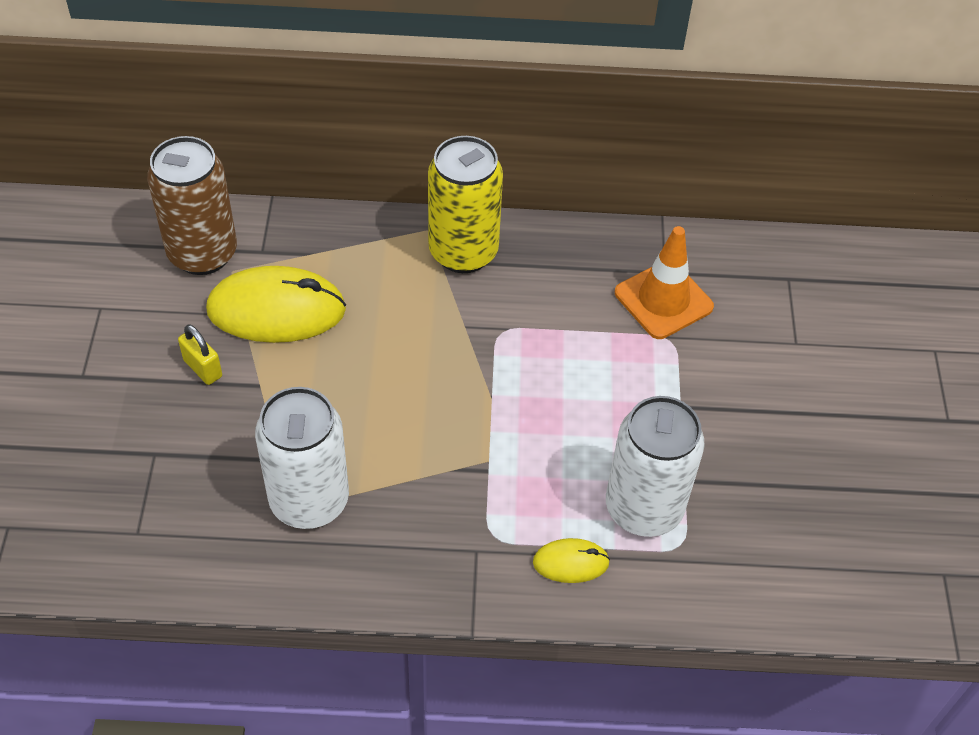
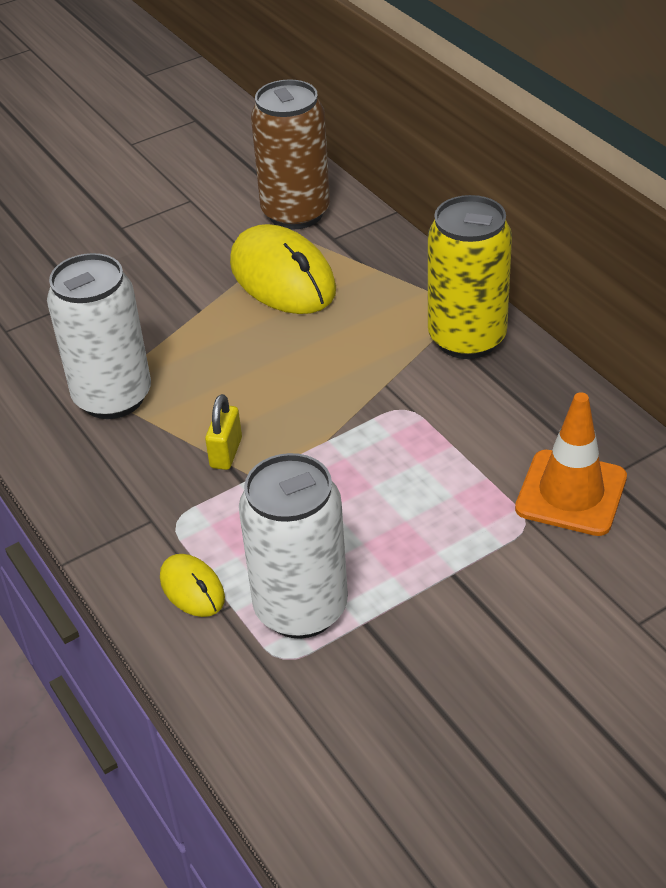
camera: 60 degrees right, 10 degrees down
yellow padlock [178,324,222,385] -> yellow padlock moved to [205,394,242,470]

